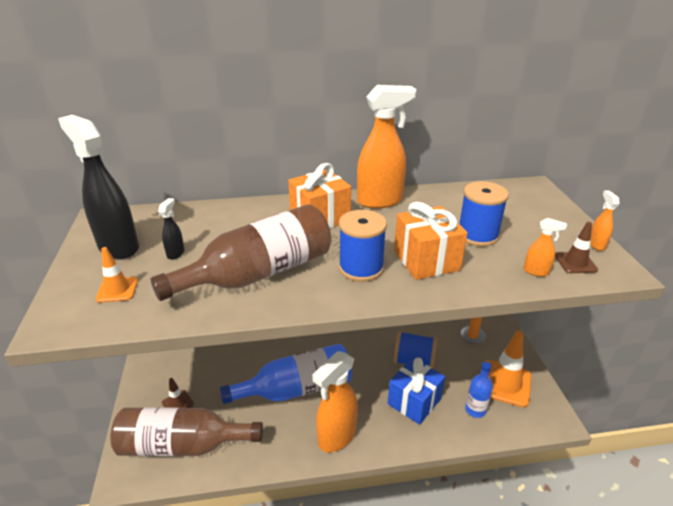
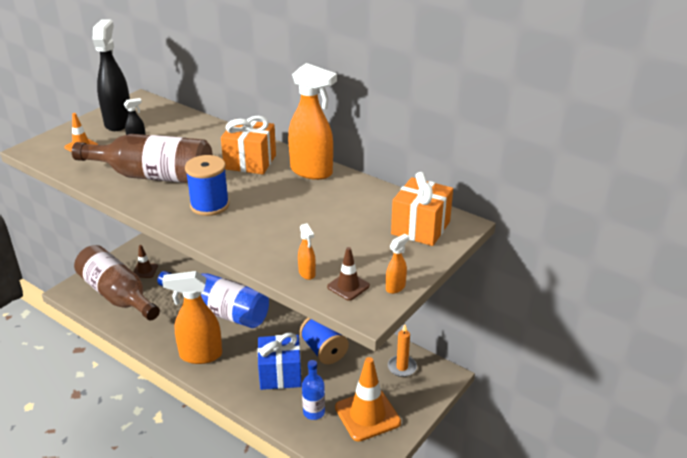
camera: 45 degrees right, 0 degrees up
orange gift [394,202,468,280] -> orange gift moved to [391,172,453,246]
blue spool [459,181,509,247] -> none

